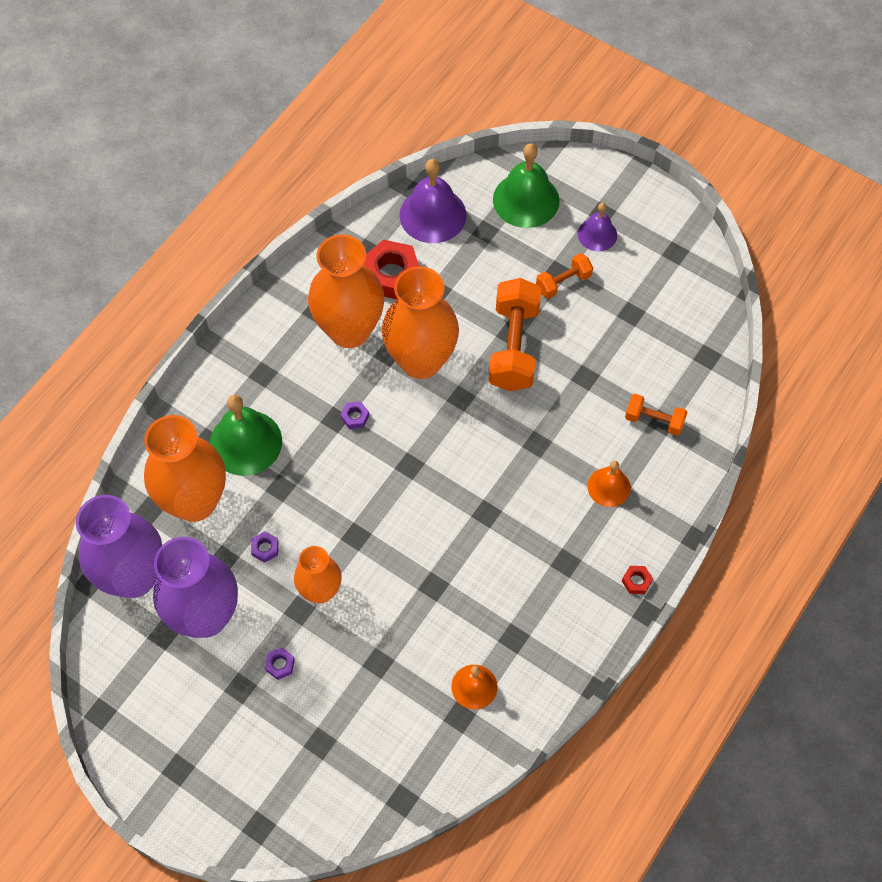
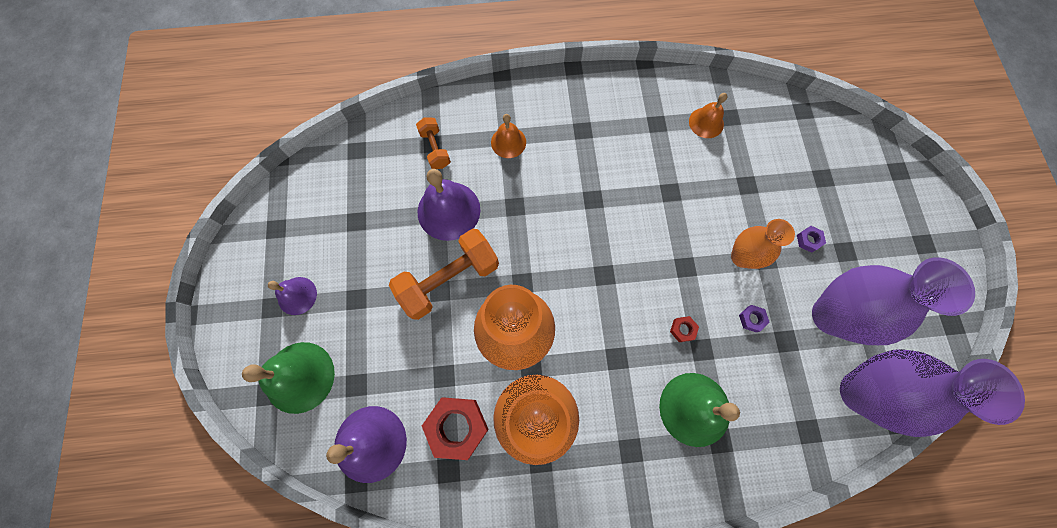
camera: 130 degrees left, 10 degrees up
orange vase [144,415,226,522] -> none
purple nut [340,401,369,429] -> none
orange dumbbell [536,253,593,299] -> none
red nut [622,566,653,594] -> red nut moved to [670,316,699,342]
none -> purple bell [418,169,480,241]

